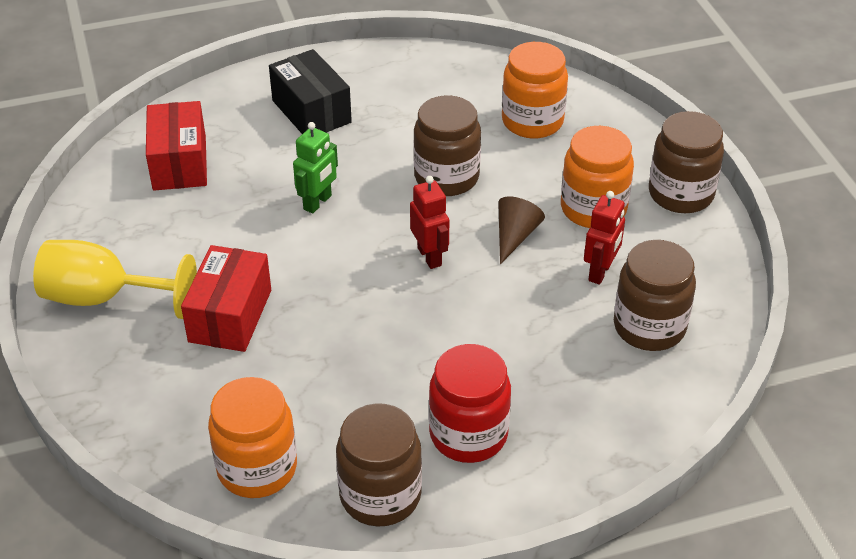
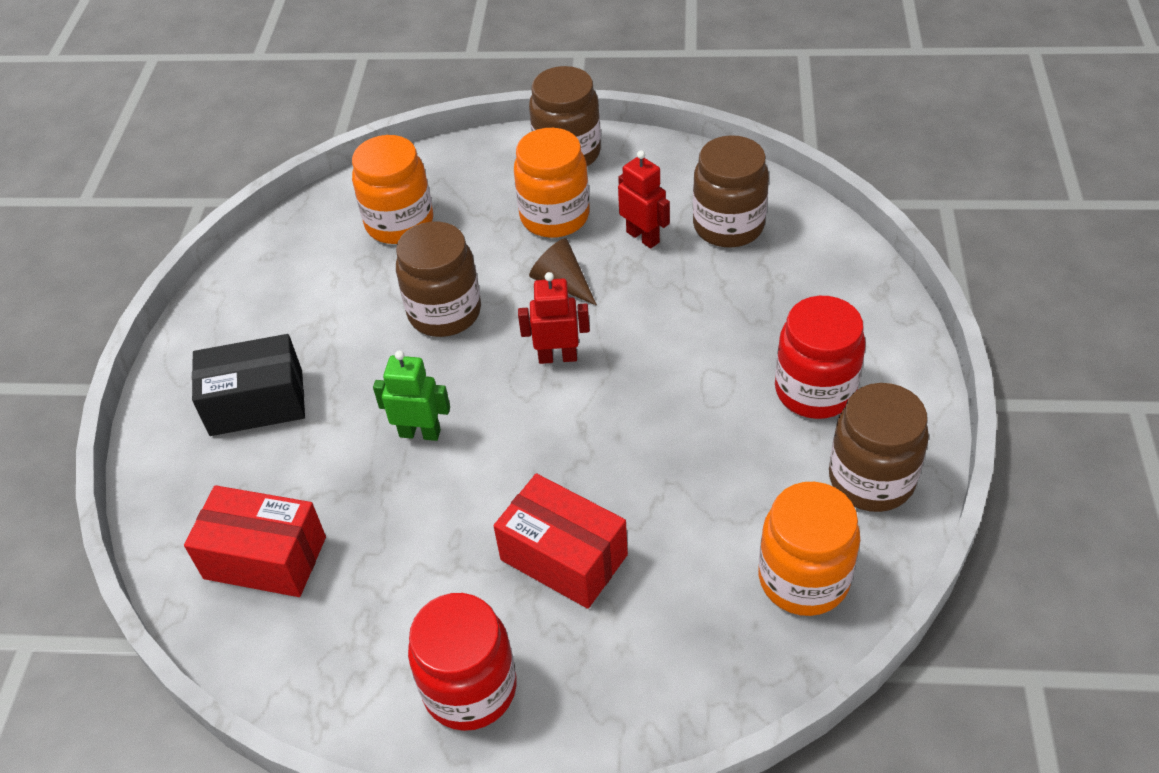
camera: 65 degrees left, 5 degrees up
yellow goblet [33,240,197,319] -> red jar [408,593,517,731]
green robot [293,122,338,213] -> green robot turned 45 degrees counterclockwise [373,350,450,441]

